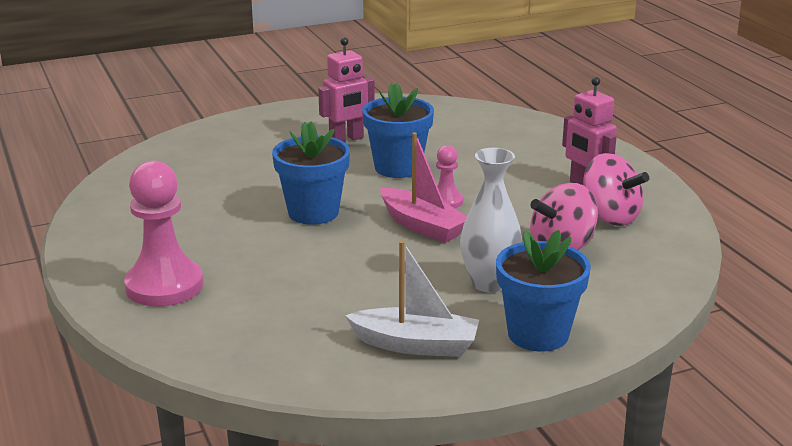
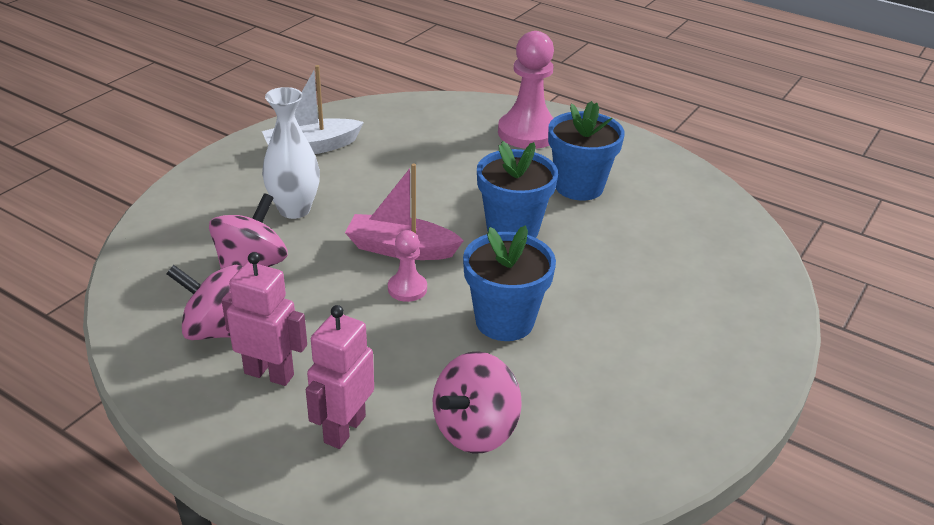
camera: 145 degrees right, 10 degrees up
pink robot [318,37,375,142] -> pink robot moved to [306,305,374,449]
blue flower pot [496,230,591,352] -> blue flower pot moved to [548,101,625,201]
none -> pink spinning top [433,351,522,453]

